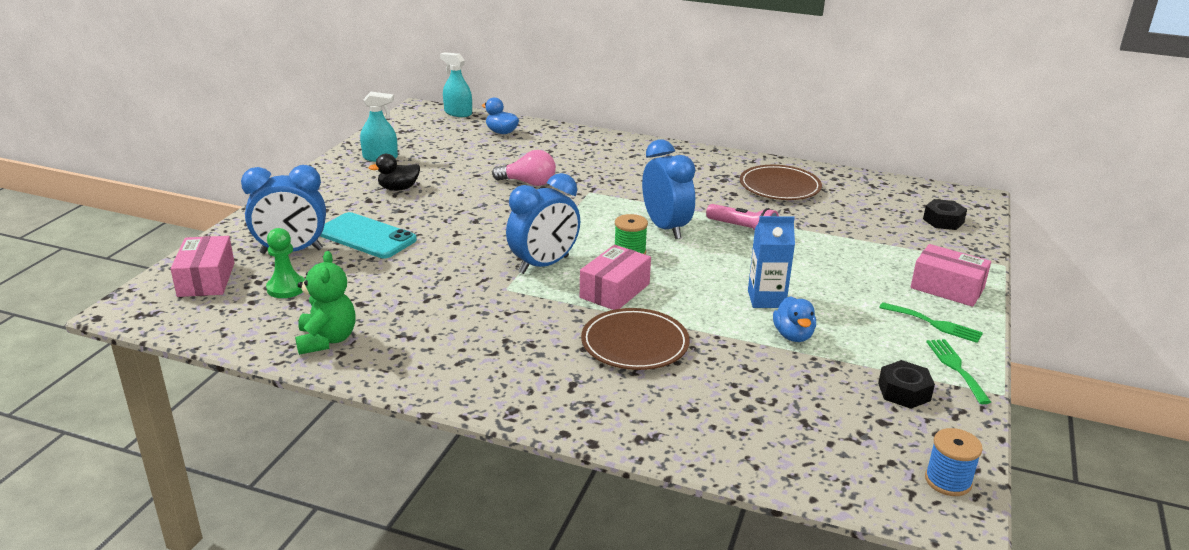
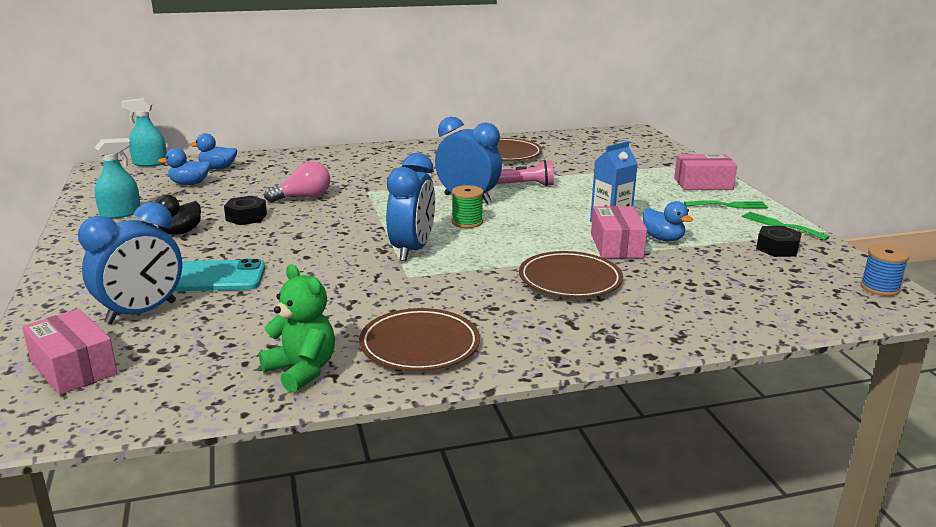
camera: 35 degrees left, 5 degrees down
green pawn [266,228,305,298] -> none
pink box [580,245,651,310] -> pink box moved to [591,206,647,258]
black nut [923,199,967,230] -> black nut moved to [224,196,267,225]
none -> blue duck [158,148,211,185]
none -> brown plate [359,308,480,371]

